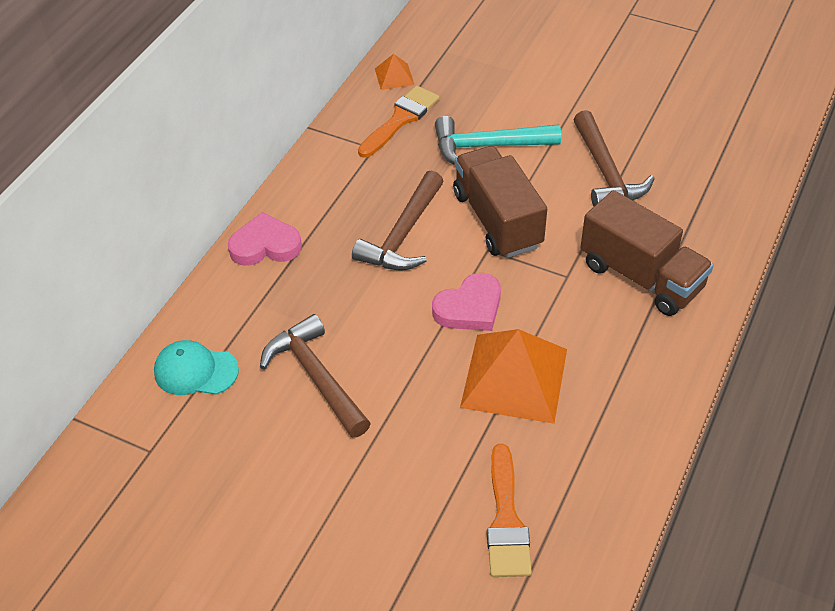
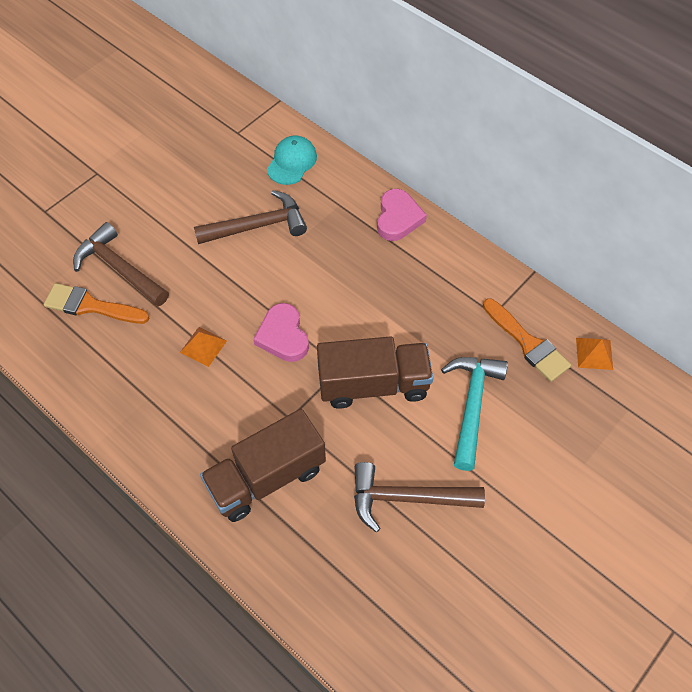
camera: 105 degrees right, 10 degrees up
brown hammer [352,170,444,271] -> brown hammer moved to [73,222,169,306]
orange pyramid [460,329,567,424] -> orange pyramid [180,327,227,367], size x0.46

